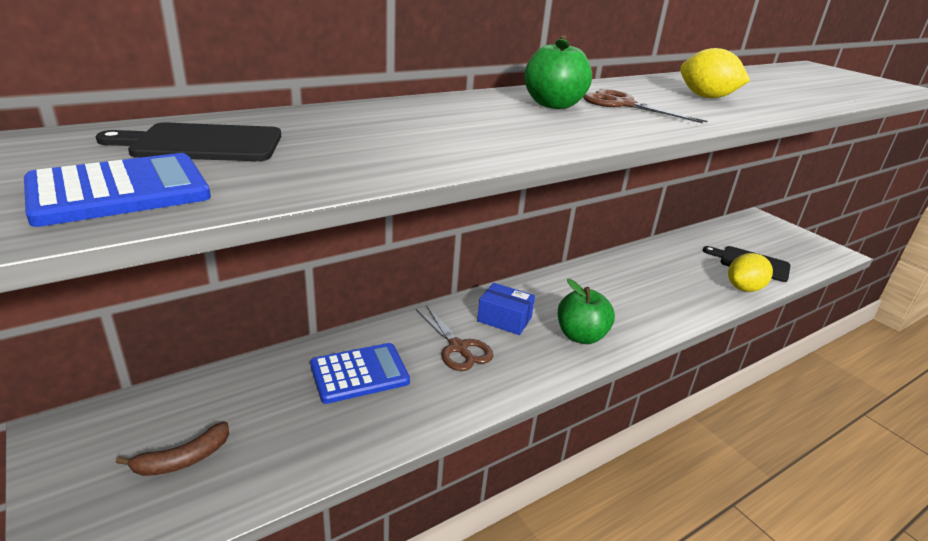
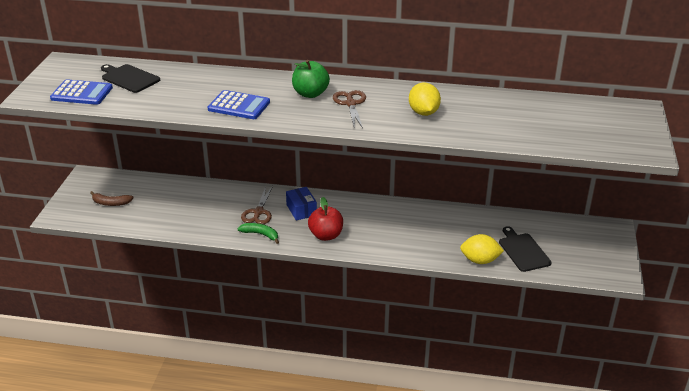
camera: 45 degrees right, 5 degrees up
blue calculator [310,343,410,404] -> blue calculator moved to [208,90,270,119]
green apple [558,279,615,344] -> red apple [308,197,343,241]
none -> green banana [237,223,279,244]

